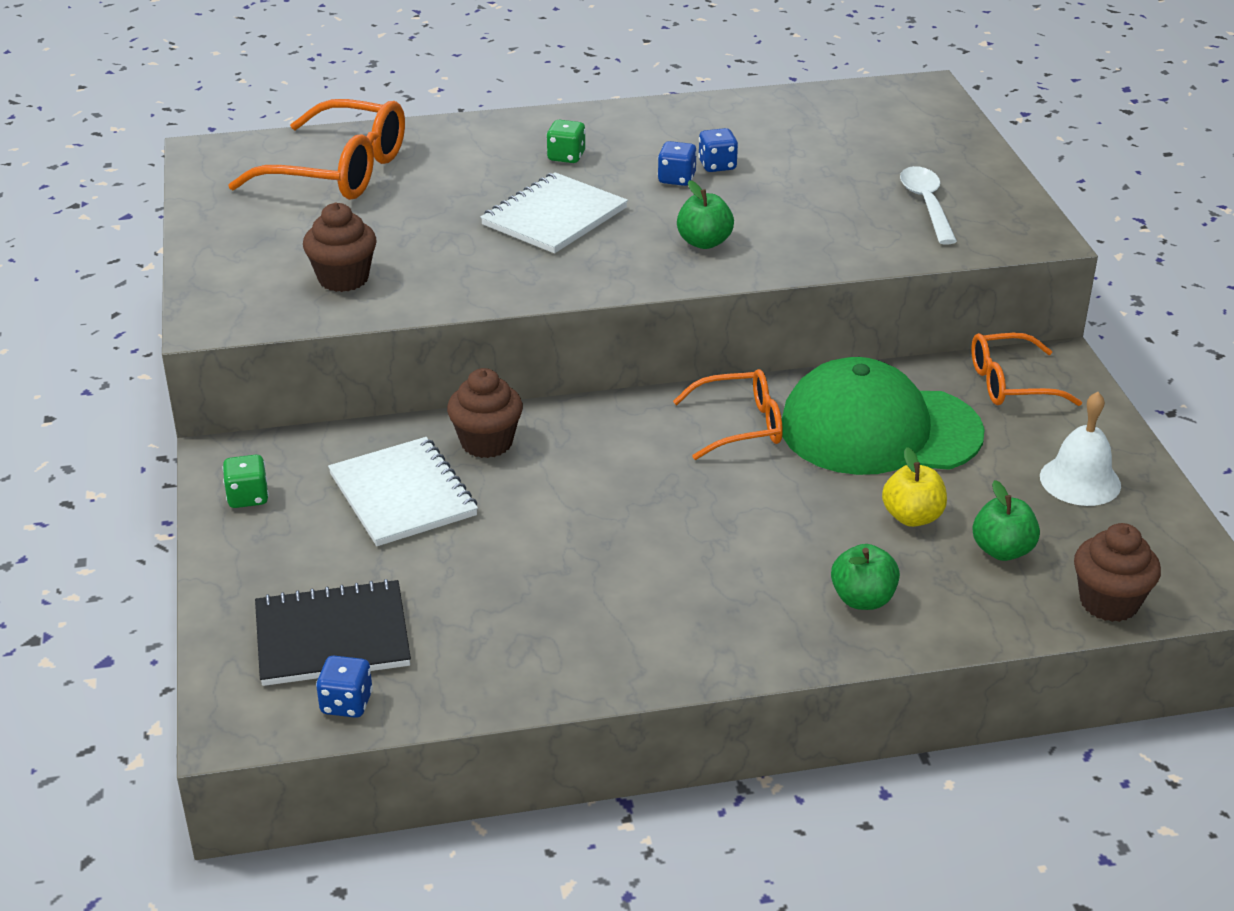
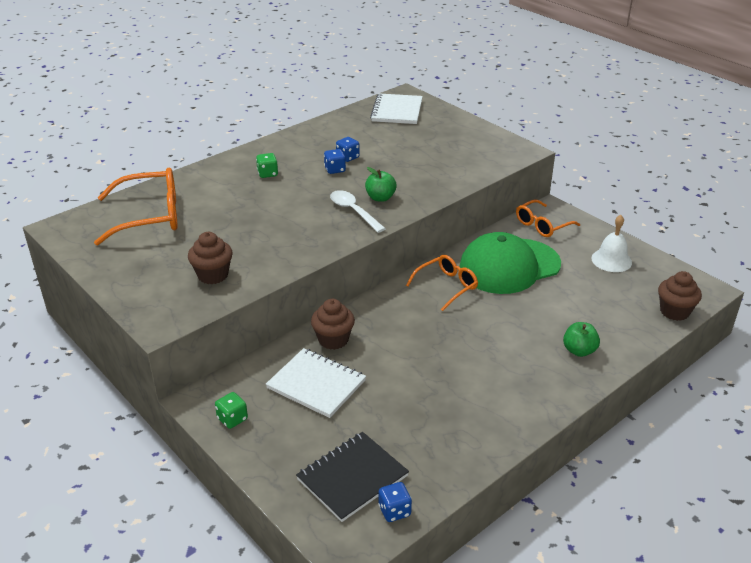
camera: 30 degrees left, 0 degrees up
white notebook [480,172,628,253] -> white notebook moved to [370,93,423,124]
yellow apple [882,447,947,527] -> none
white spoon [900,166,957,245] -> white spoon moved to [330,190,386,233]
green apple [972,480,1040,561] -> none

